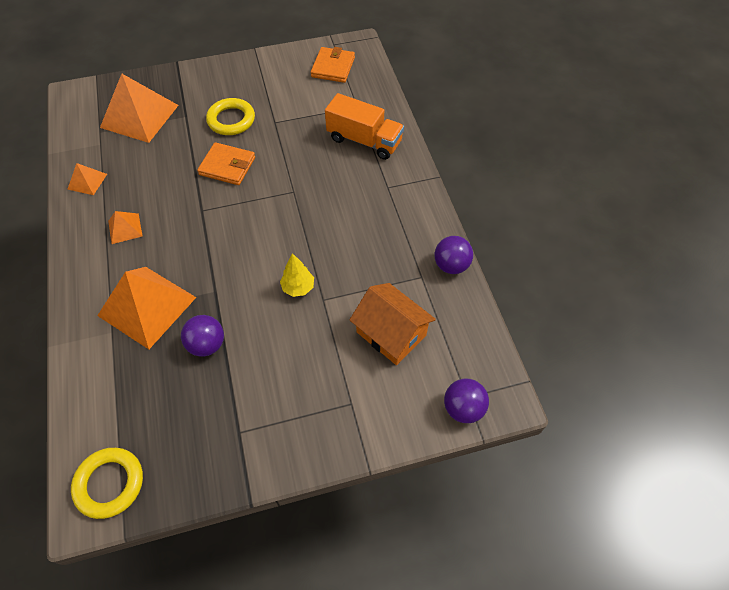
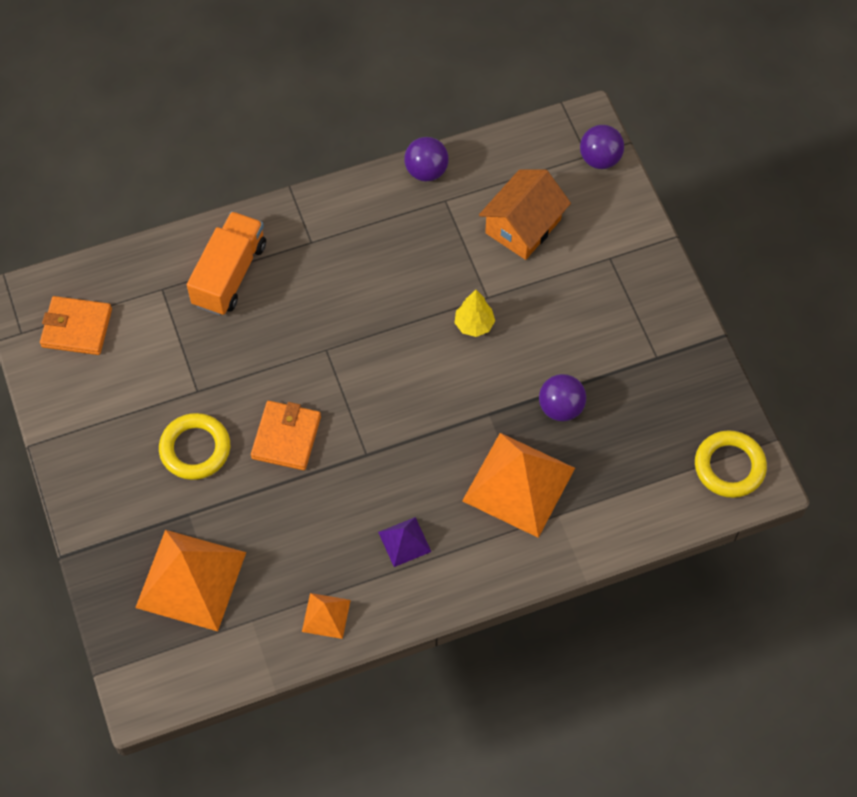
camera: 95 degrees left, 5 degrees up
orange pyramid [108,211,142,244] -> purple pyramid [378,517,431,567]

